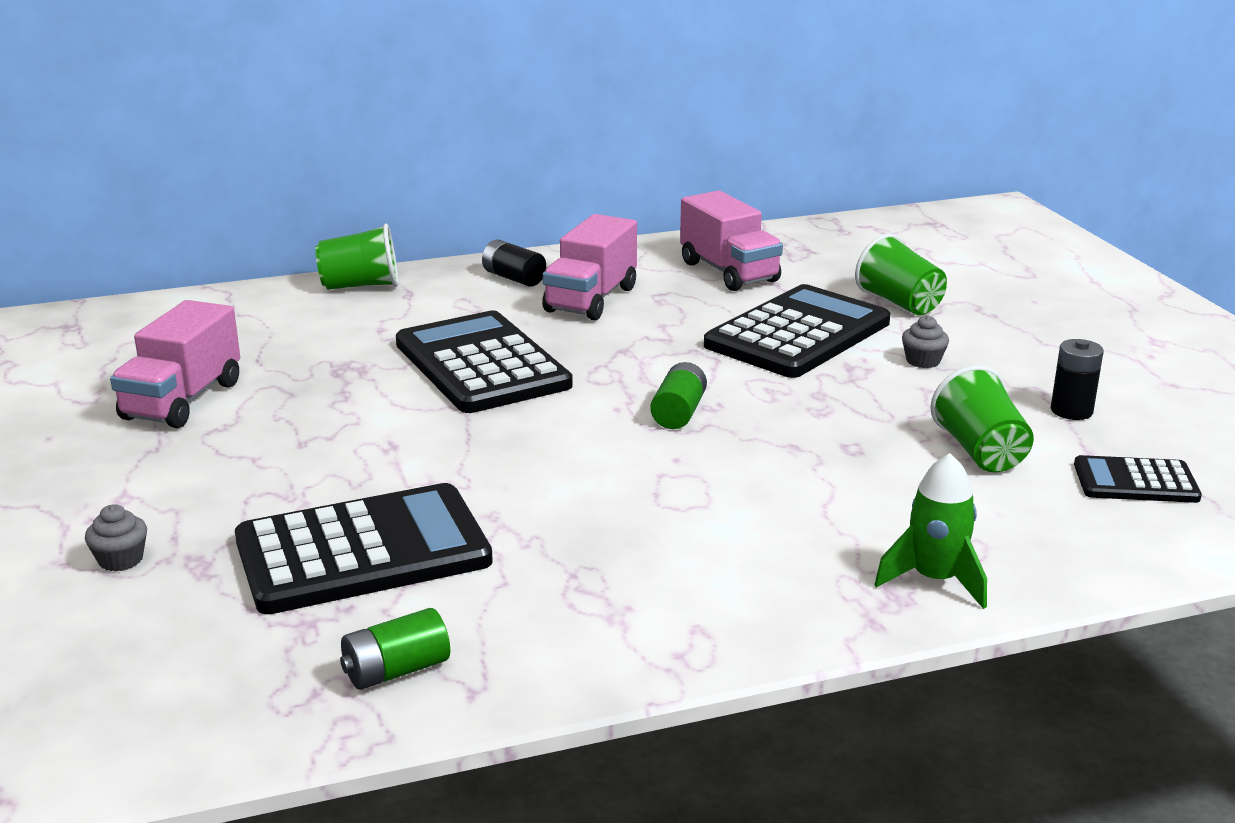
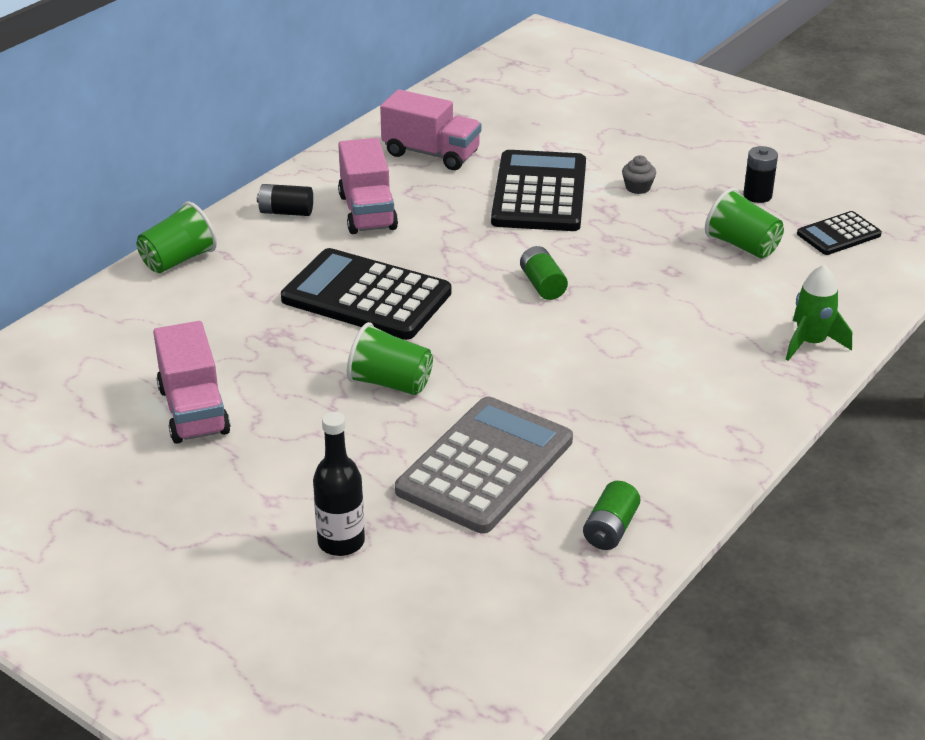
camera: 35 degrees left, 10 degrees up
grey cupcake [85,504,147,572] -> black bottle [313,412,365,556]
black calculator [235,483,493,614] -> grey calculator [395,396,573,533]
green cup [855,234,947,315] -> green cup moved to [347,322,433,395]

